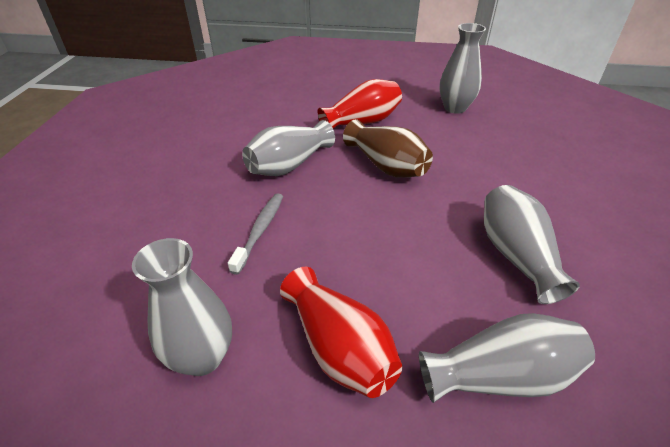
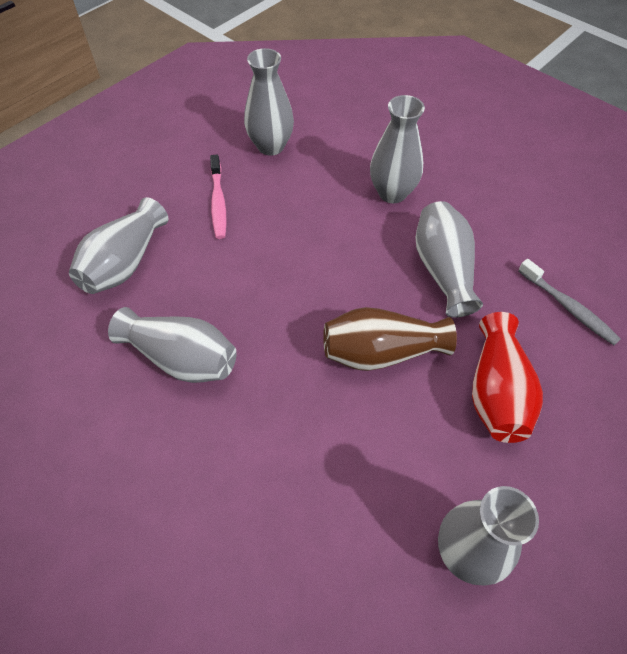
camera: 125 degrees right, 15 degrees up
grey toothbrush [228,193,283,275] -> grey toothbrush moved to [518,259,621,345]
red vase [280,267,402,398] -> pink toothbrush [210,155,227,239]
none -> grey vase [370,95,425,203]

